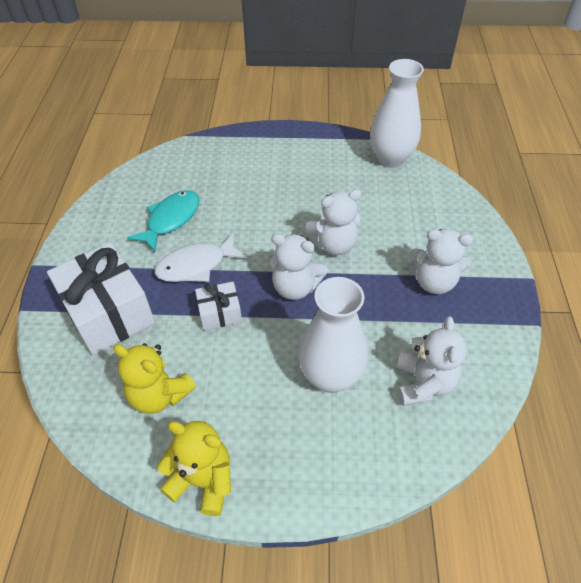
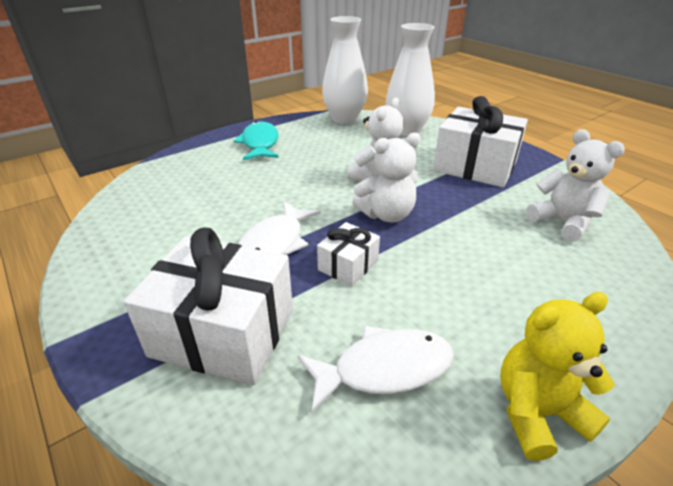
camera: 40 degrees left, 15 degrees down
yellow teddy bear [113,343,196,414] -> white fish [298,325,454,412]
turquoise fish [127,190,200,252] -> turquoise fish moved to [233,121,279,160]
white vase [299,277,368,393] -> white vase moved to [386,23,435,136]
white teddy bear [409,229,473,294] -> white gift [433,96,528,187]

